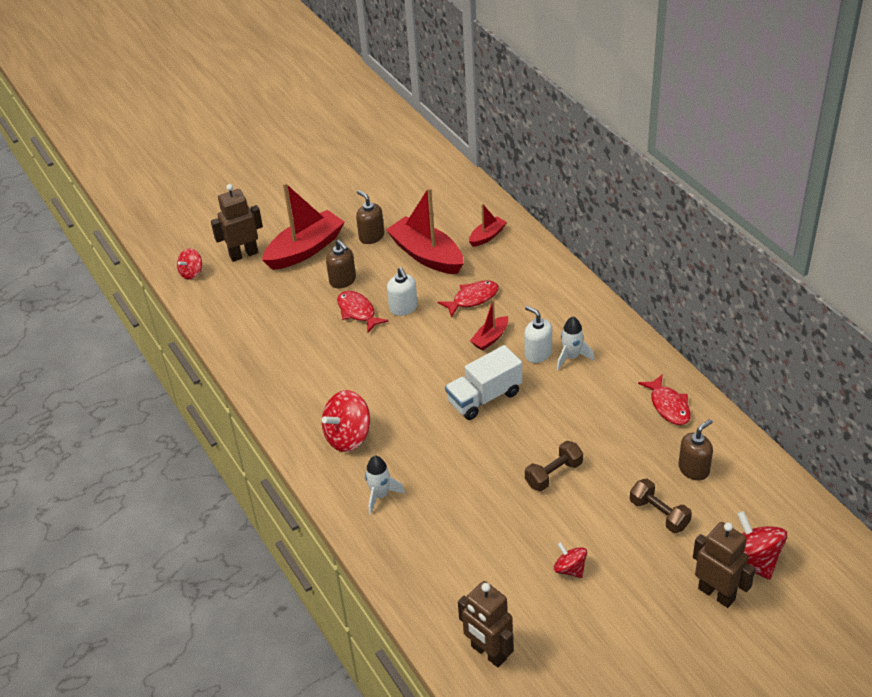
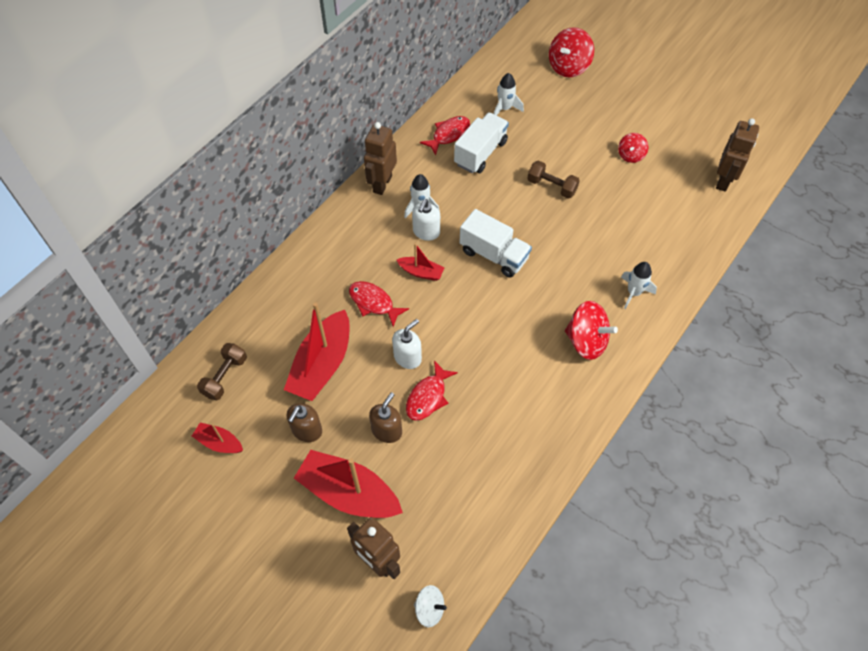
camera: 115 degrees left, 15 degrees up
red spinning top [177,248,202,280] -> white spinning top [414,585,447,627]
red boat [469,203,507,247] -> red boat moved to [192,422,243,453]
brown dumbbell [630,479,692,533] -> brown dumbbell moved to [197,343,247,400]
brown soap dispenser [678,419,713,480] -> white rocket [494,73,524,116]
brown robot [693,522,755,608] -> brown robot moved to [364,122,397,195]
none -> white truck [454,112,509,173]

